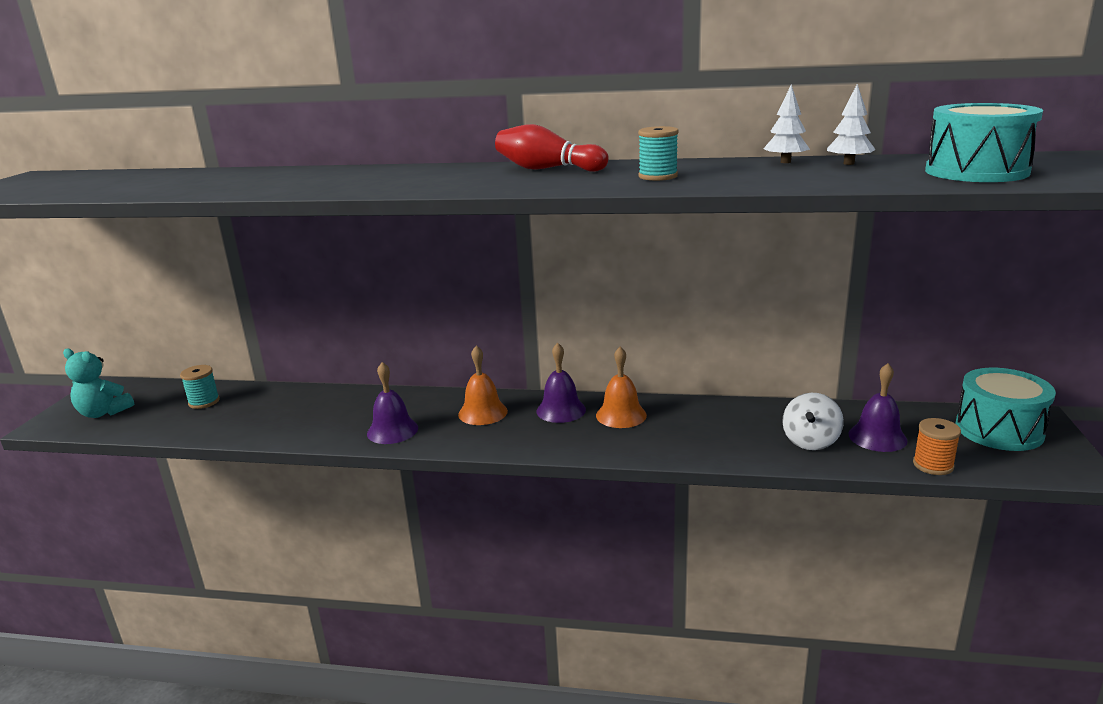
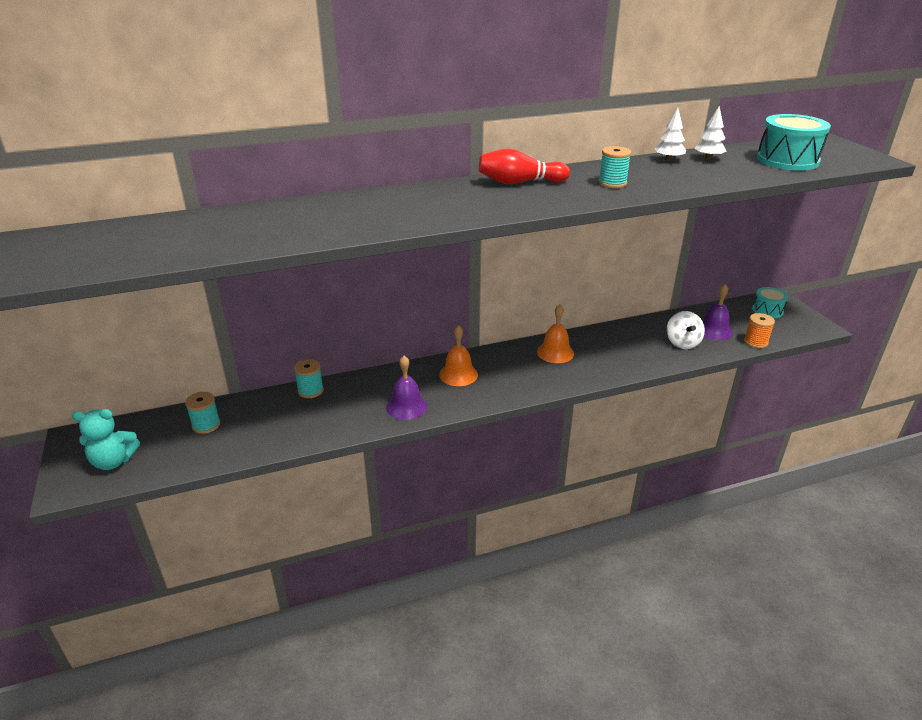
camera: 30 degrees left, 10 degrees up
purple bell [536,343,586,423] -> none
turquoise drum [955,368,1056,451] -> turquoise drum [752,287,788,318], size x0.61
none -> turquoise spool [294,359,324,398]

